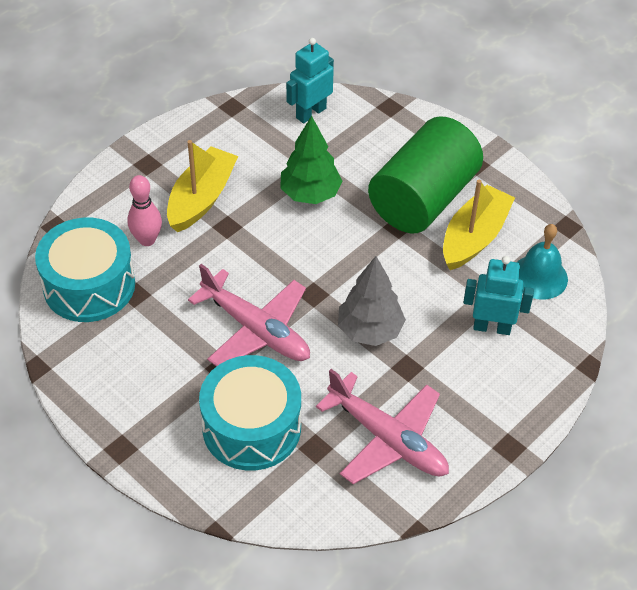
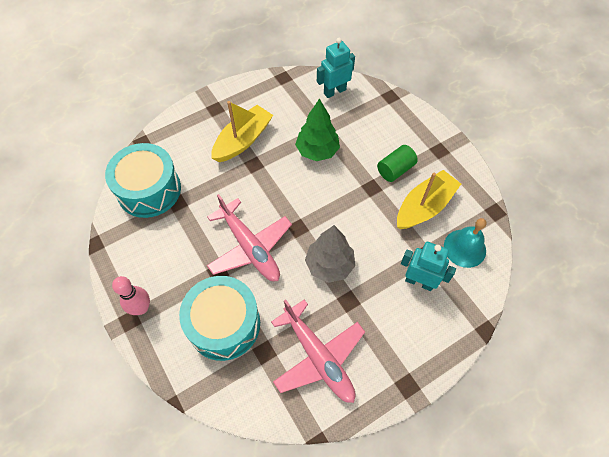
camera: 15 degrees right, 10 degrees up
pink bowling pin [127,175,162,246] -> pink bowling pin moved to [112,276,150,315]
green cylinder [368,116,483,234] -> green cylinder [377,145,418,182], size x0.46

